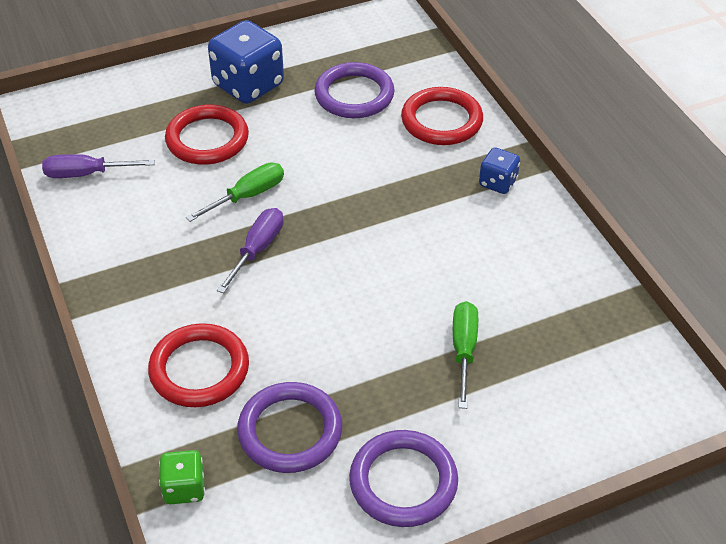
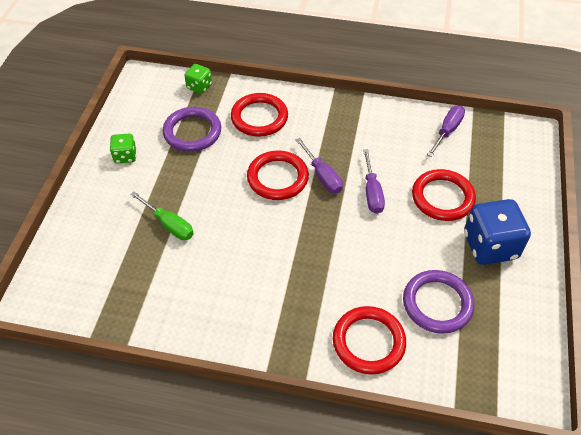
camera: 125 degrees right, 5 degrees up
green screwdriver [186,163,284,222] -> purple screwdriver [363,149,385,214]
purple ring [349,430,458,527] -> green dice [110,134,136,164]
blue dice [479,147,520,194] -> none
none -> red ring [247,150,309,200]

